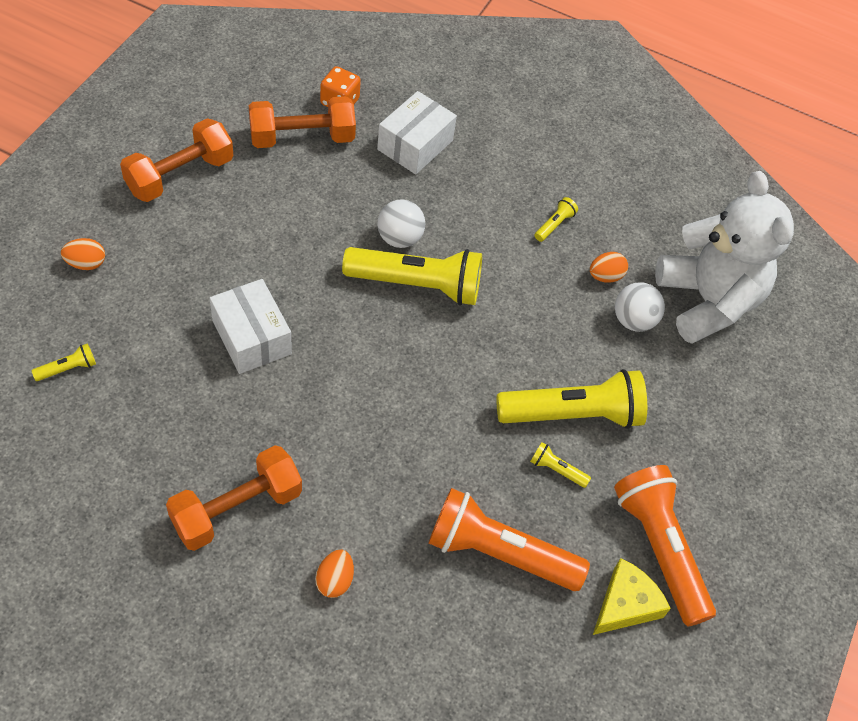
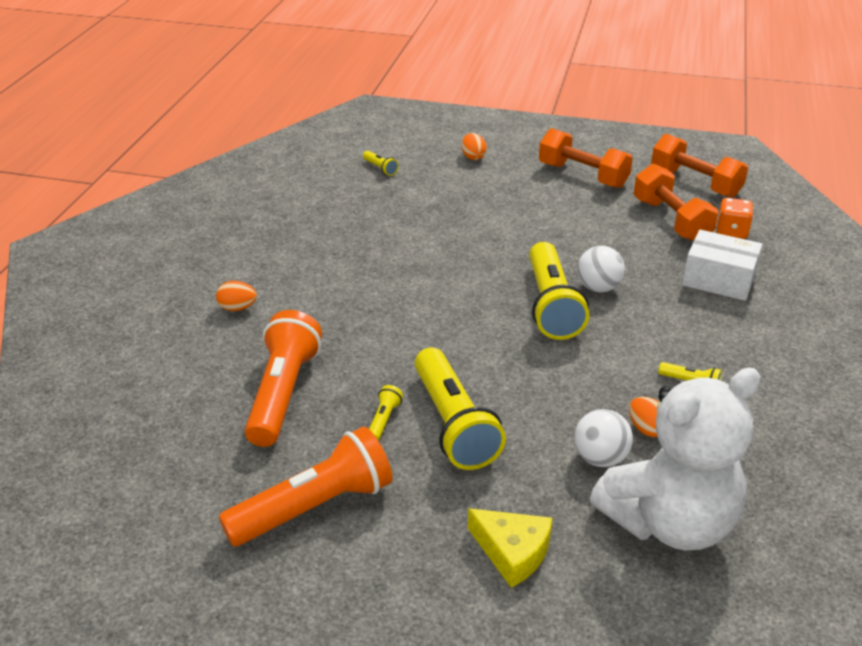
camera: 85 degrees right, 20 degrees down
orange dumbbell [166,445,302,551] -> orange dumbbell moved to [651,134,748,198]
white box [210,279,292,374] -> none
yellow cheese [593,558,671,635] -> yellow cheese moved to [468,508,552,588]

